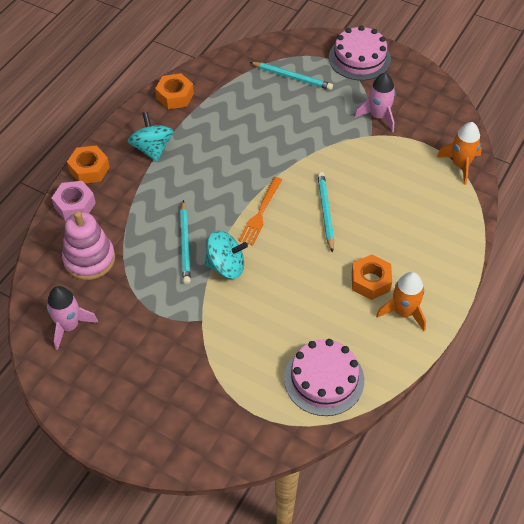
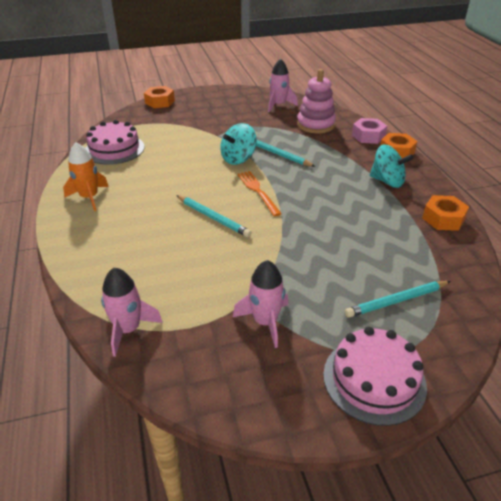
camera: 135 degrees right, 15 degrees down
orange nut [352,254,392,300] -> orange nut moved to [144,86,175,108]
orange rocket [437,122,482,185] -> pink rocket [101,267,163,357]

